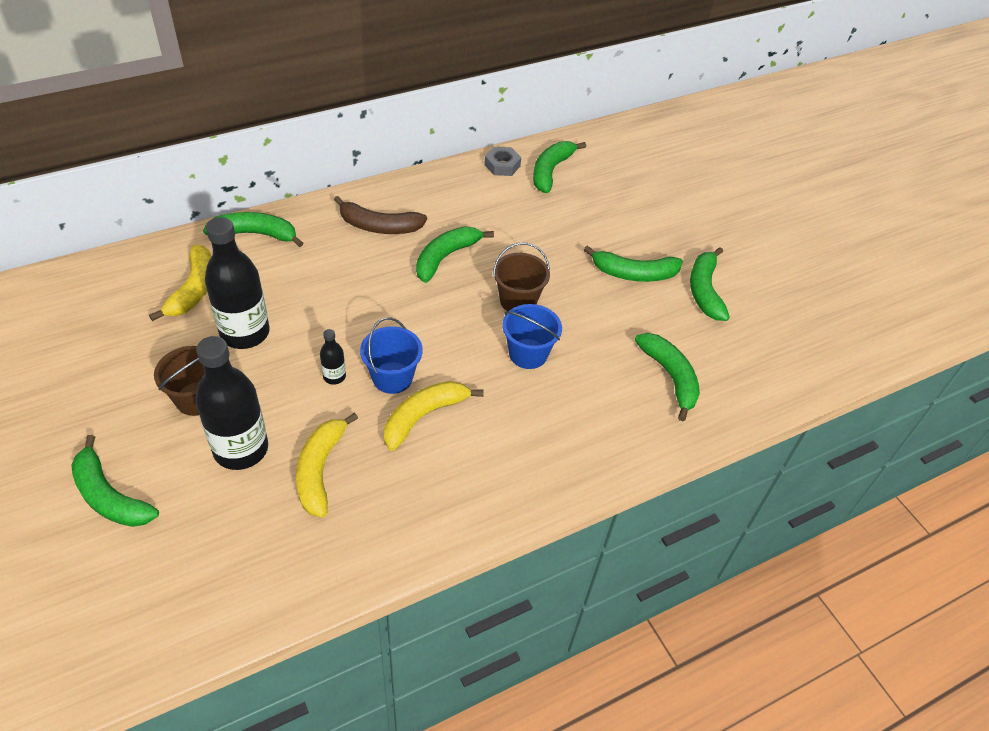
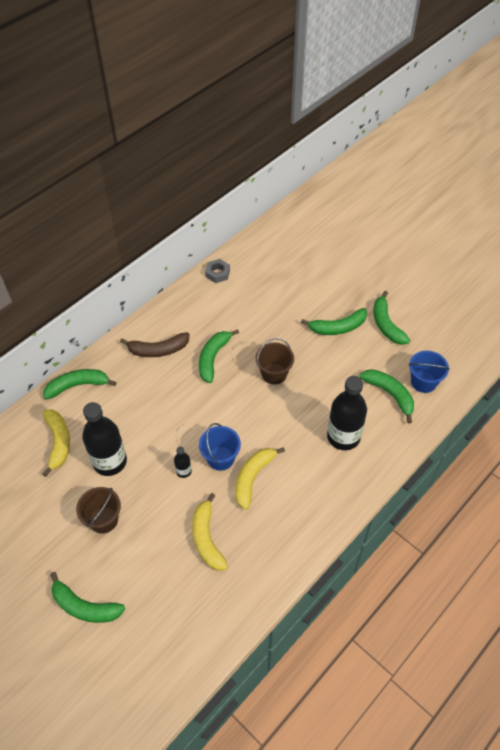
camera: 15 degrees left, 5 degrees up
black bottle [195,336,268,470] -> black bottle moved to [327,376,367,450]
blue bucket [503,304,562,369] -> blue bucket moved to [409,351,450,393]
green banana [533,141,586,193] -> none

